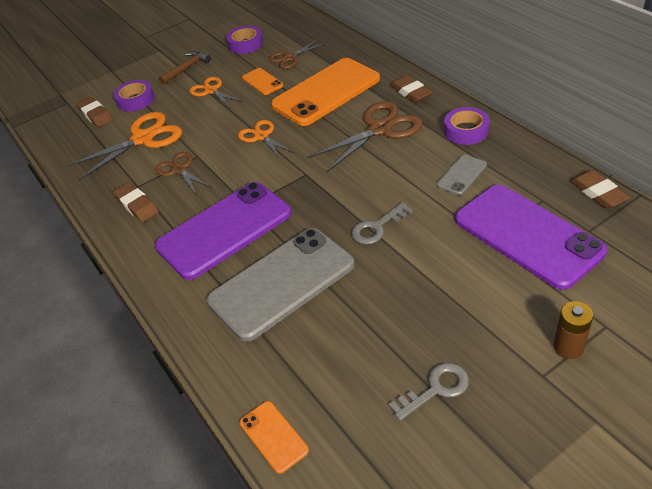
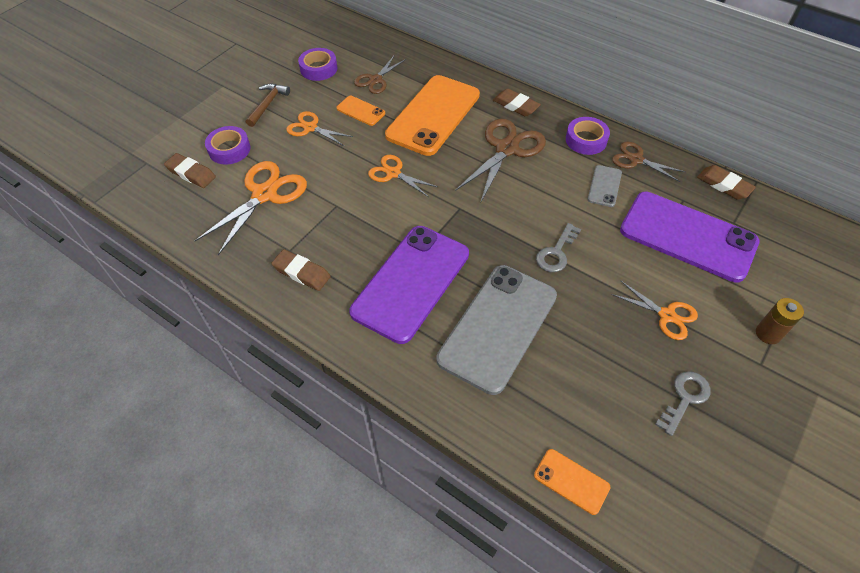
camera: 25 degrees left, 10 degrees up
brown scissors [155,152,212,194] -> brown scissors moved to [612,142,685,182]
none -> orange scissors [611,280,698,340]

